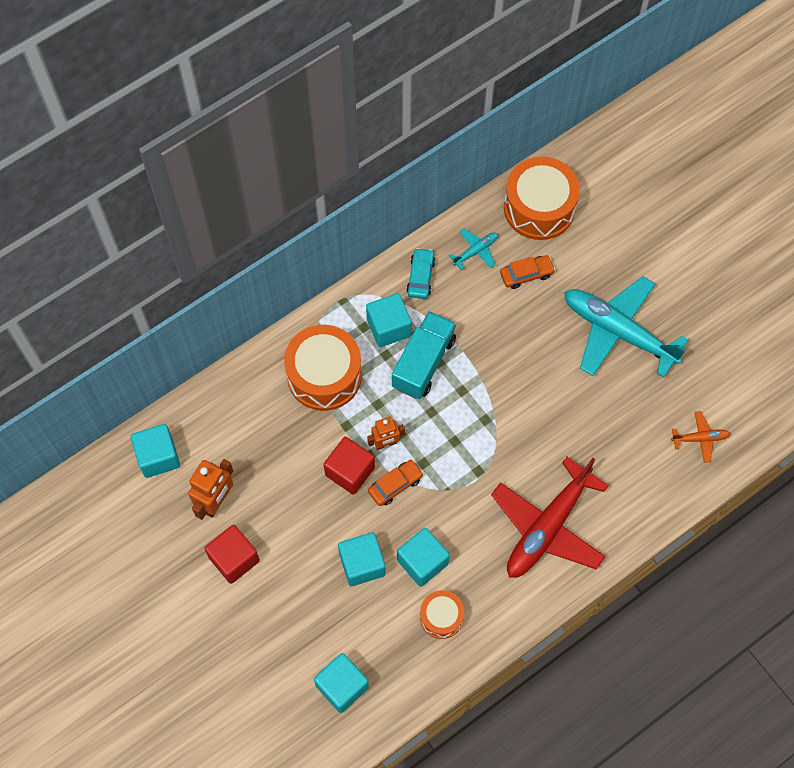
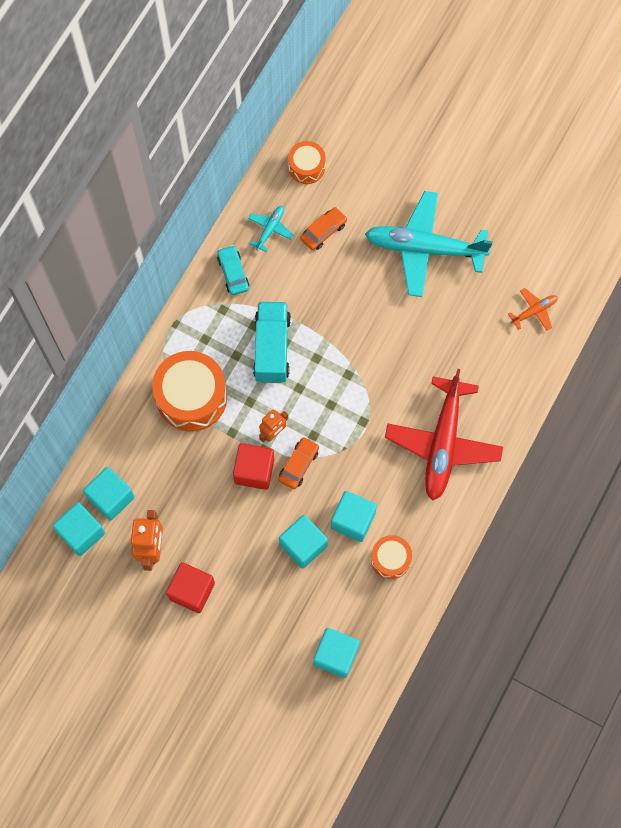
camera: 25 degrees left, 5 degrees up
turquoise cube [366,293,412,347] -> turquoise cube moved to [83,467,135,521]
orange drum [504,157,580,240] -> orange drum [288,141,326,184], size x0.55

